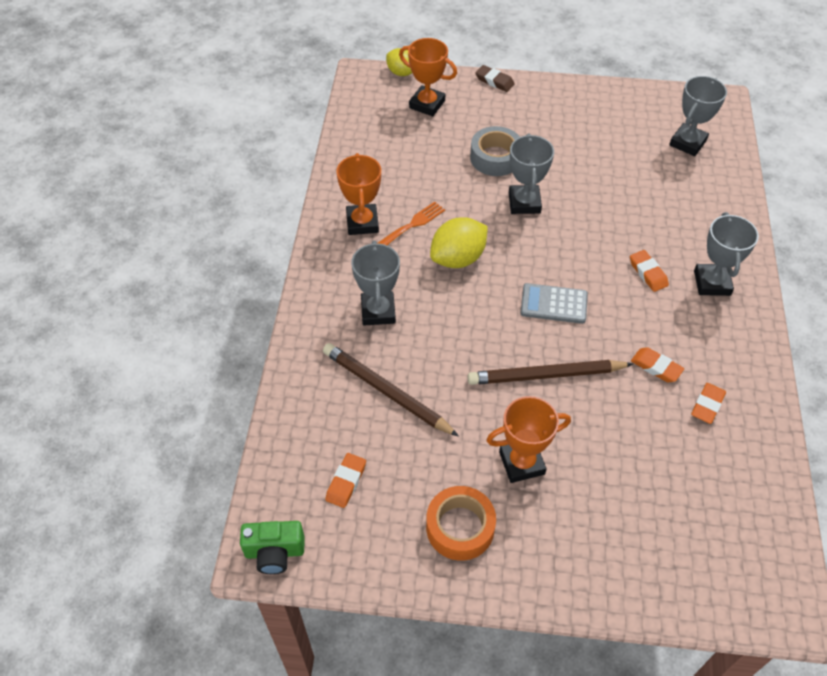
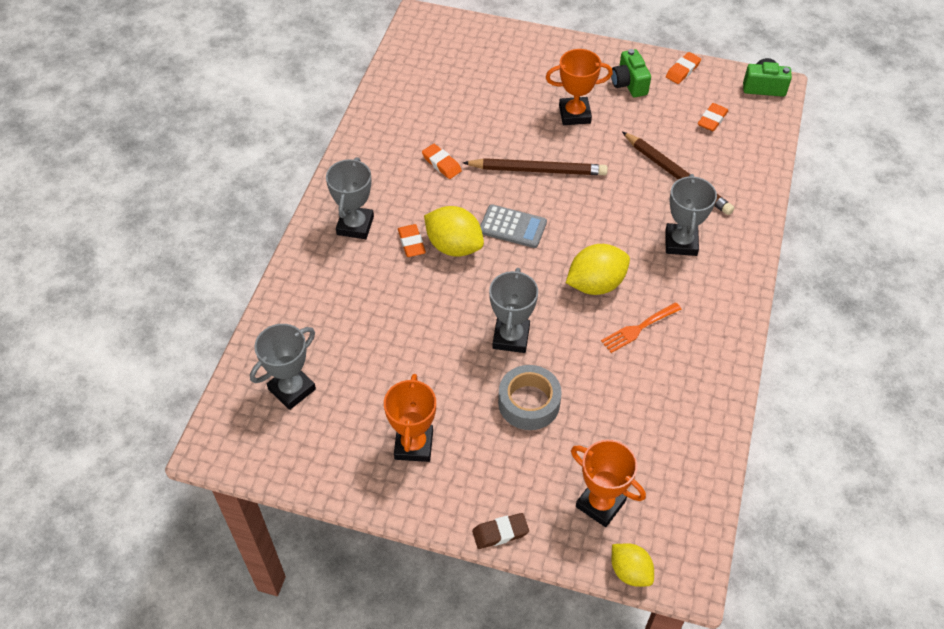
camera: 170 degrees left, 0 degrees up
orange trophy [336,153,381,235] -> orange trophy moved to [384,374,436,462]
orange tape [426,486,496,561] -> green camera [611,49,651,97]
brown eraser [475,65,515,92] -> brown eraser turned 60 degrees counterclockwise [472,513,529,549]
orange eraser [691,383,726,424] -> orange eraser moved to [666,52,701,84]
none -> yellow lemon [424,206,484,257]

